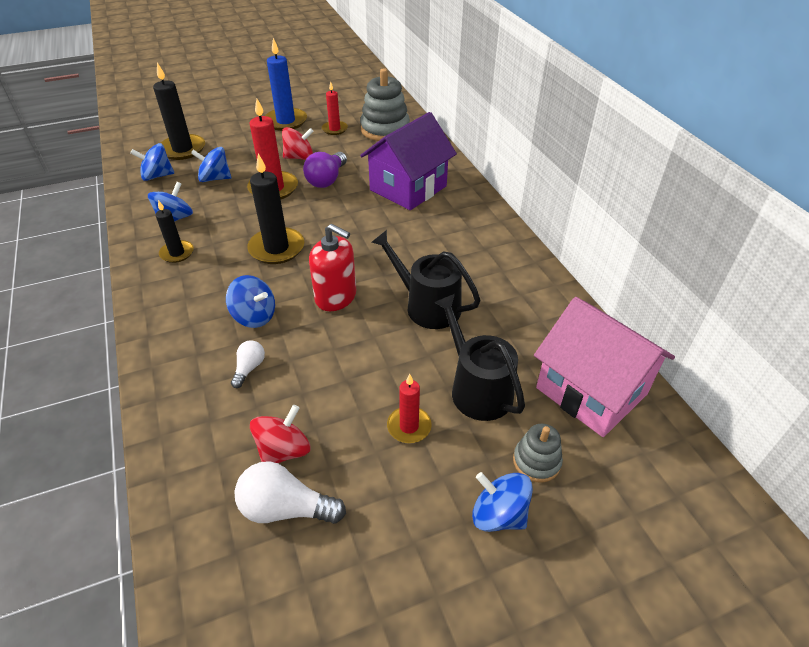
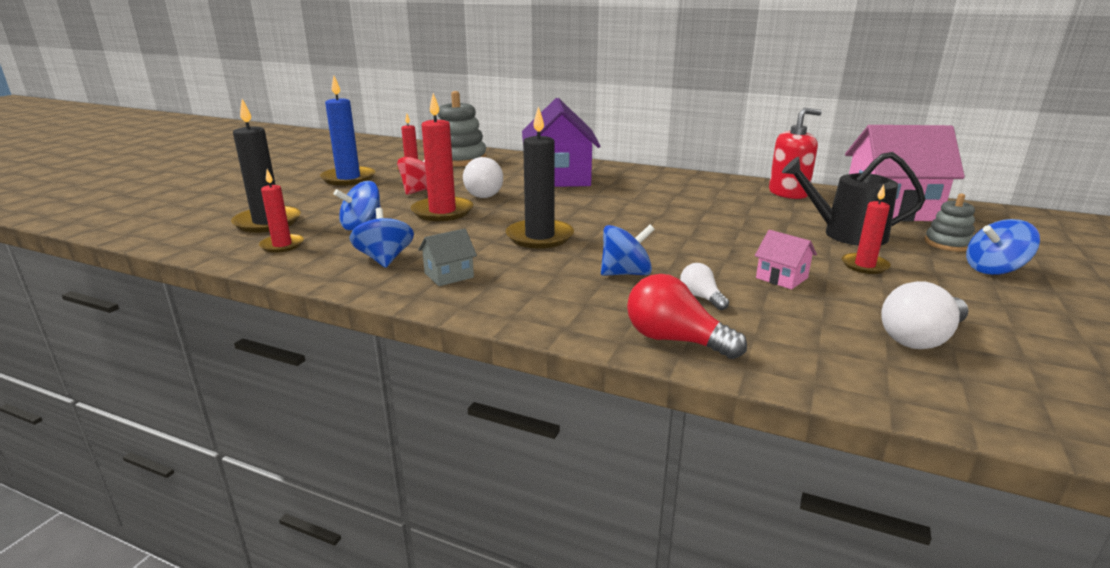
camera: 45 degrees left, 20 degrees down
blue spinning top [130,143,174,181] -> red candle [259,169,304,253]
black candle [155,200,194,263] -> grey house [418,229,477,286]
red spinning top [250,405,311,463] -> none
purple light bulb [303,152,347,188] -> white light bulb [463,157,503,198]
red soap dispenser [309,224,356,311] -> red soap dispenser moved to [769,108,822,199]
black watering can [371,230,481,329] -> none
none -> red light bulb [627,274,747,359]
none -> pink house [755,230,817,289]

